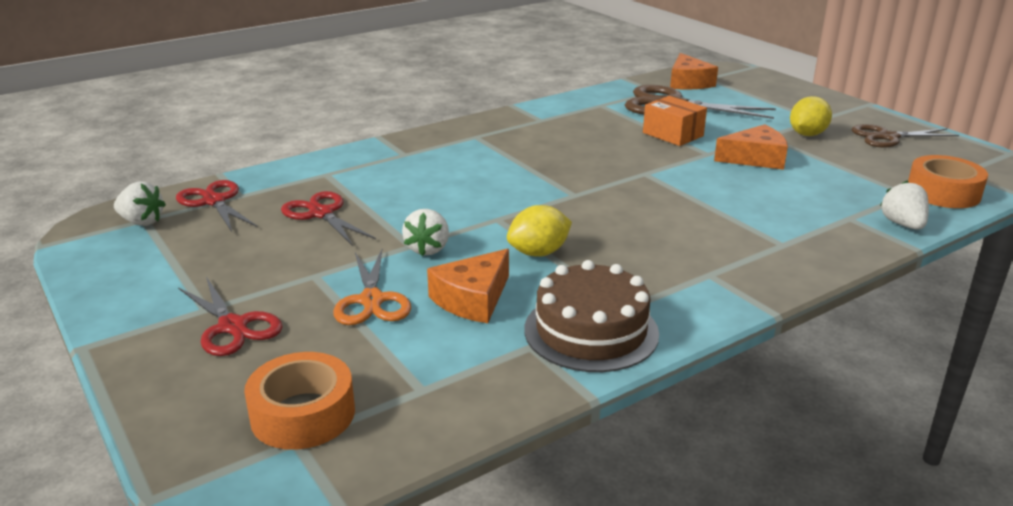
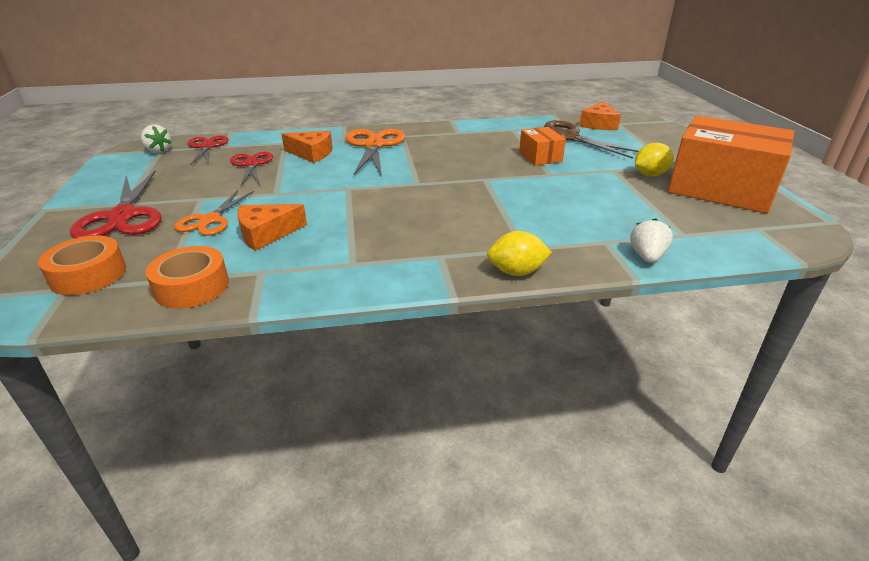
camera: 25 degrees right, 5 degrees up
red scissors [178,277,283,356] -> red scissors [70,171,162,239], size x1.57
white strawberry [402,209,449,256] -> none
yellow lemon [507,205,572,257] -> yellow lemon moved to [487,231,552,276]
brown cake [524,260,659,372] -> none
orange cheese [714,124,788,170] -> orange cheese moved to [282,131,333,163]
brown scissors [852,124,959,148] -> orange box [668,116,794,213]
orange tape [908,155,988,208] -> orange tape moved to [146,246,229,309]
none -> orange scissors [345,129,405,177]

